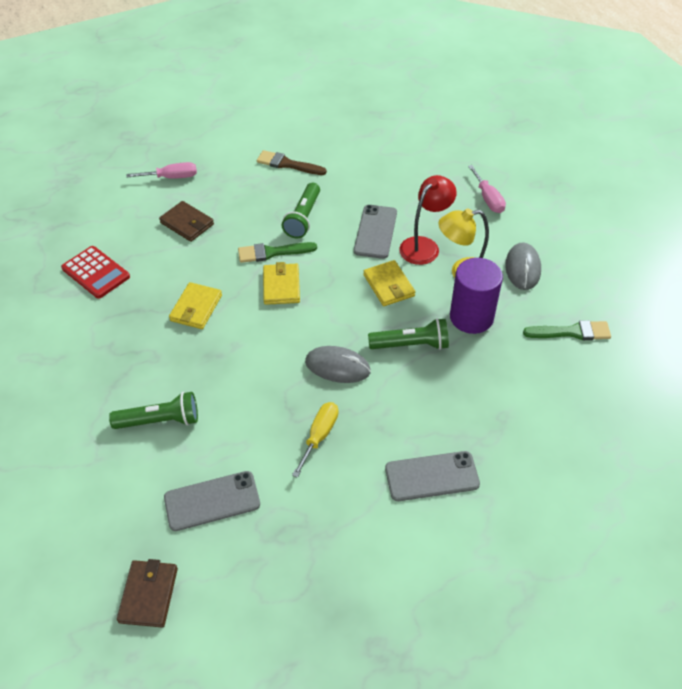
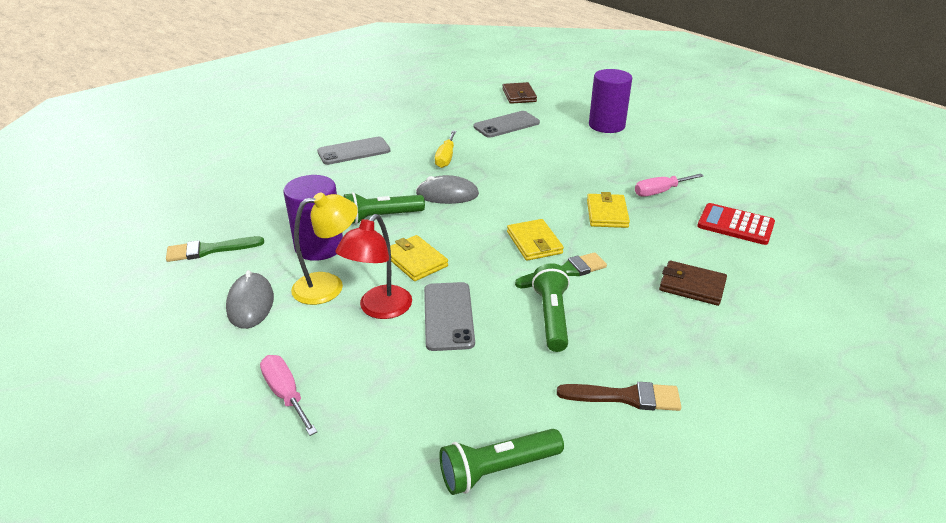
camera: 165 degrees right, 15 degrees down
green flashlight [109,392,198,429] -> green flashlight moved to [439,429,564,495]
pink screwdriver [126,162,197,179] -> pink screwdriver moved to [635,173,704,196]
none -> purple cylinder [589,69,632,133]

